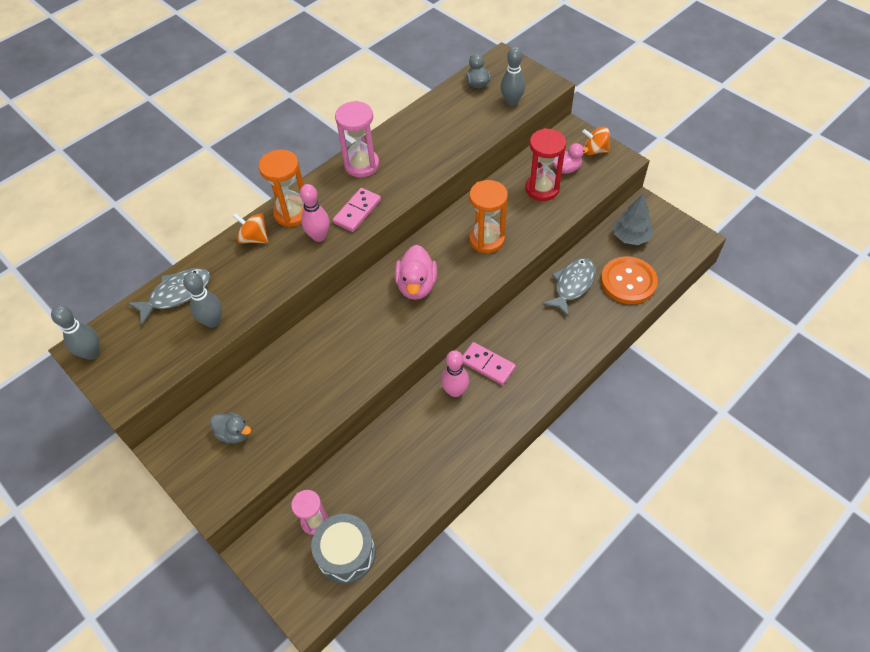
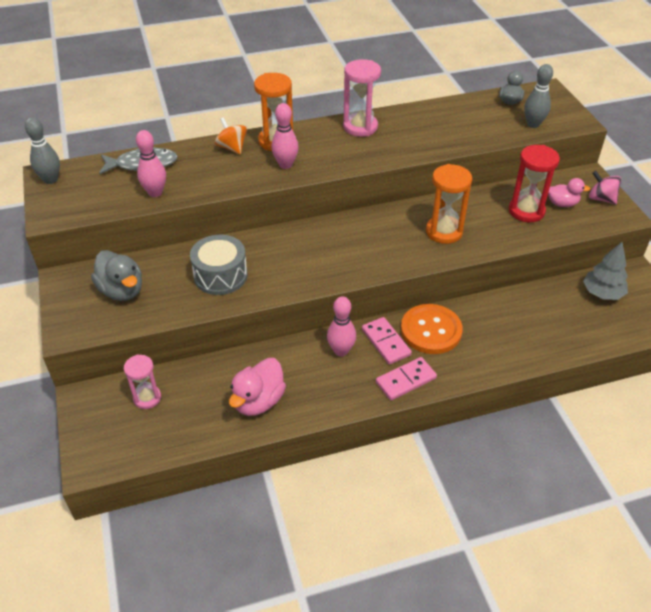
camera: 25 degrees right, 10 degrees down
grey bowling pin [183,272,222,328] -> pink bowling pin [136,130,166,197]
grey duck [210,412,251,444] -> grey duck [91,250,142,301], size x1.56
grey drum [311,514,376,584] -> grey drum moved to [190,235,247,295]
pink domino [333,188,381,232] -> pink domino moved to [376,357,437,400]
pink duck [395,245,437,300] -> pink duck moved to [229,358,286,416]
grey fish [542,258,596,317] -> none
orange spinning top [582,126,610,155] -> pink spinning top [589,171,621,204]
orange button [601,256,658,304] -> orange button moved to [401,304,463,354]

